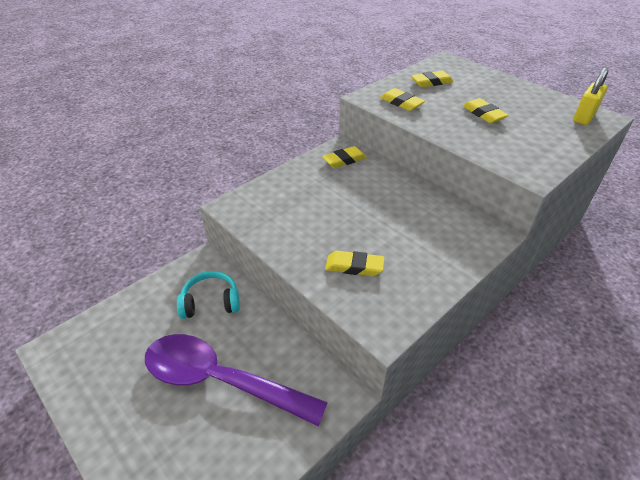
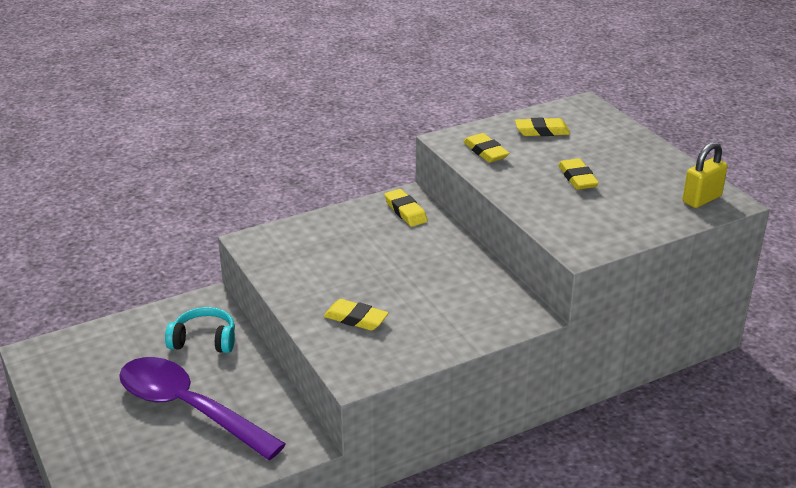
camera: 15 degrees right, 10 degrees down
yellow eraser [322,146,367,168] -> yellow eraser turned 75 degrees clockwise [384,189,428,227]

